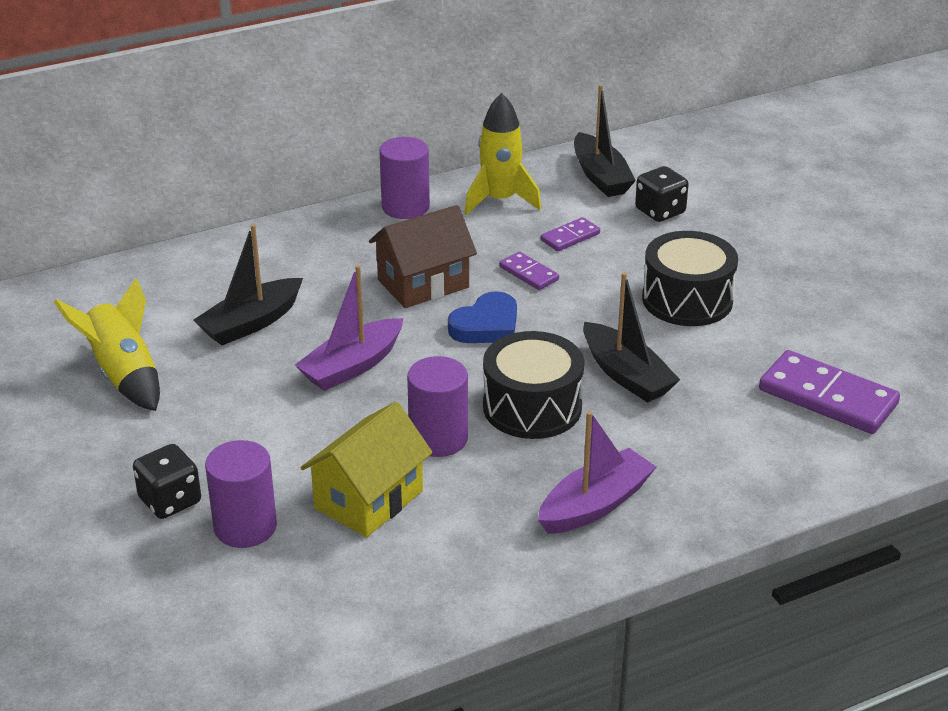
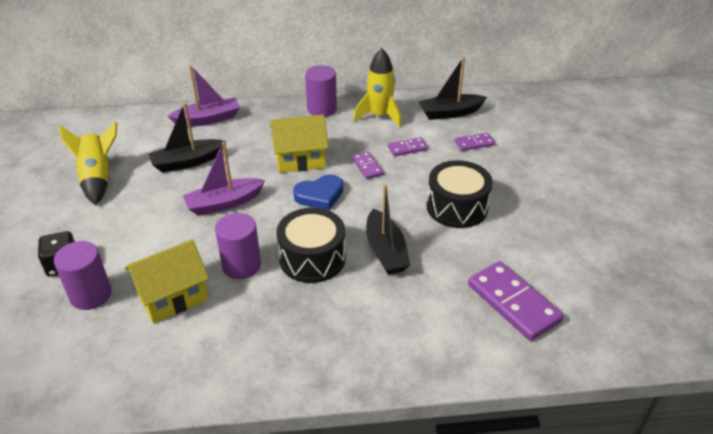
camera: 20 degrees right, 5 degrees up
brown house [369,205,477,308] -> yellow house [270,115,329,173]
purple boat [538,411,656,534] -> purple boat moved to [167,65,240,127]
black boat [574,84,636,197] -> black boat turned 75 degrees clockwise [419,57,487,120]
black dice [635,166,689,222] -> purple domino [455,133,495,151]

